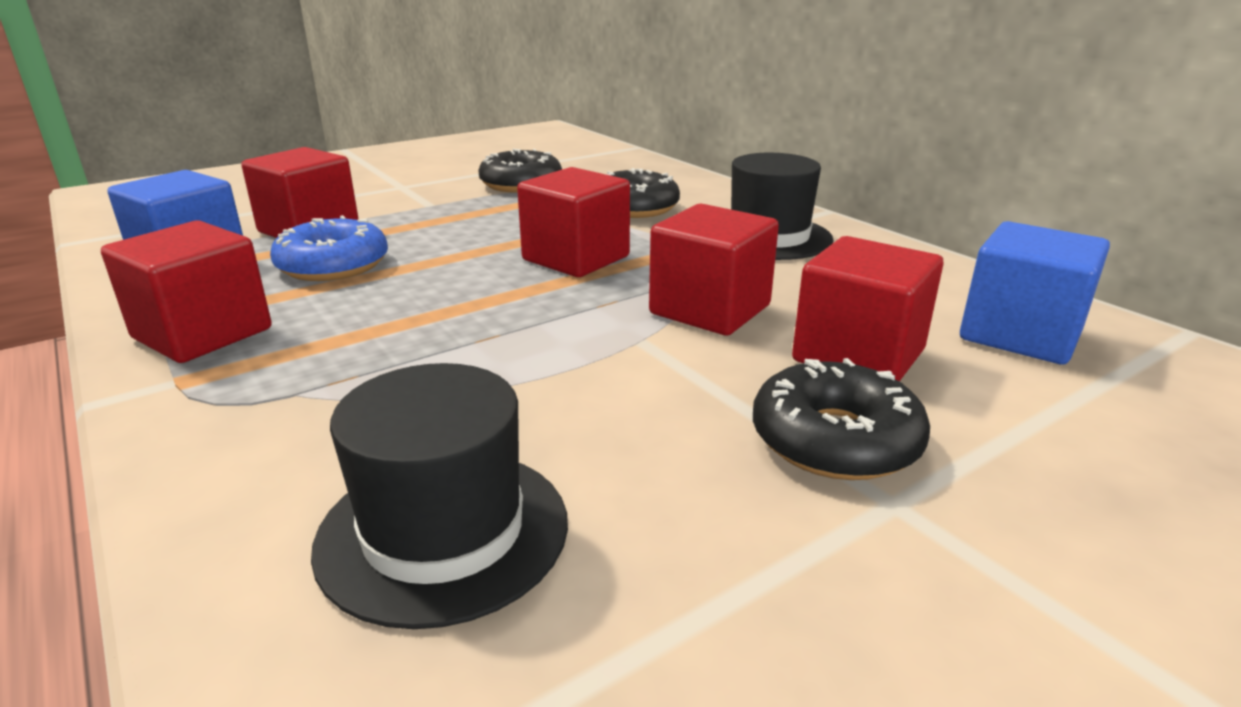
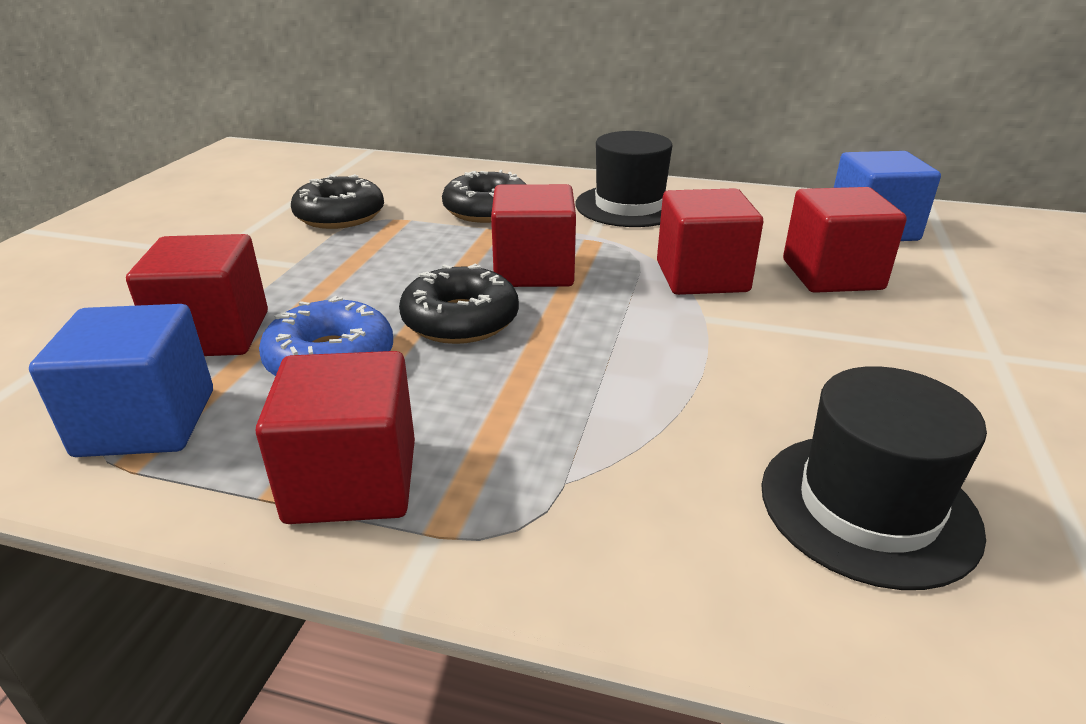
camera: 40 degrees left, 5 degrees up
black donut [753,358,930,480] -> black donut moved to [399,264,519,344]

